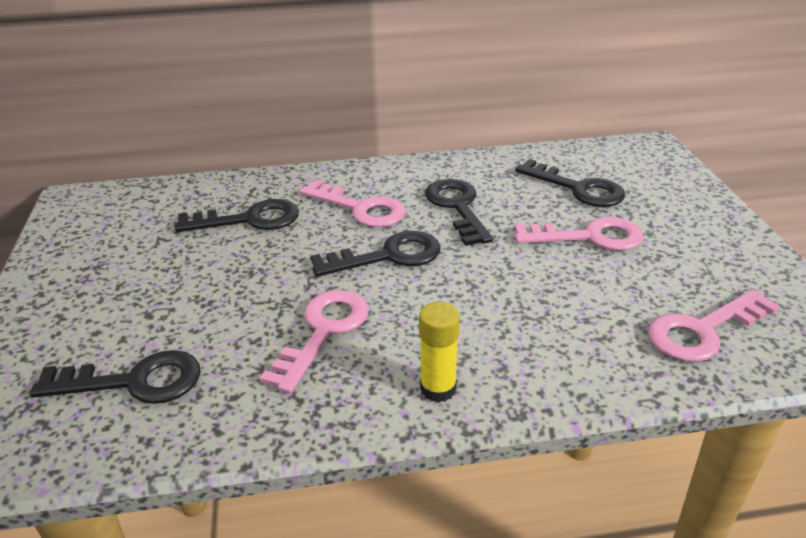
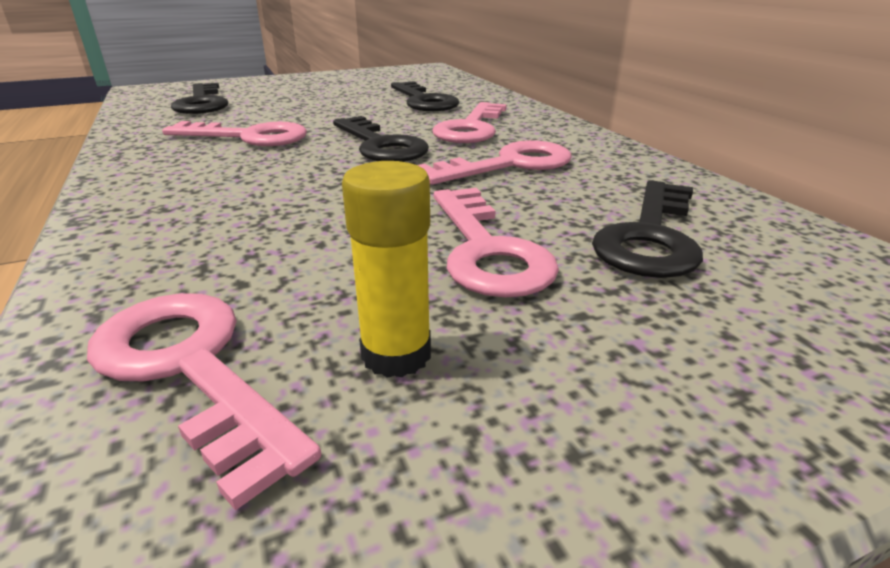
camera: 75 degrees right, 5 degrees down
yellow glue stick [419,302,460,403] -> yellow glue stick moved to [342,161,431,378]
black key [425,179,493,246] -> pink key [418,140,572,185]

